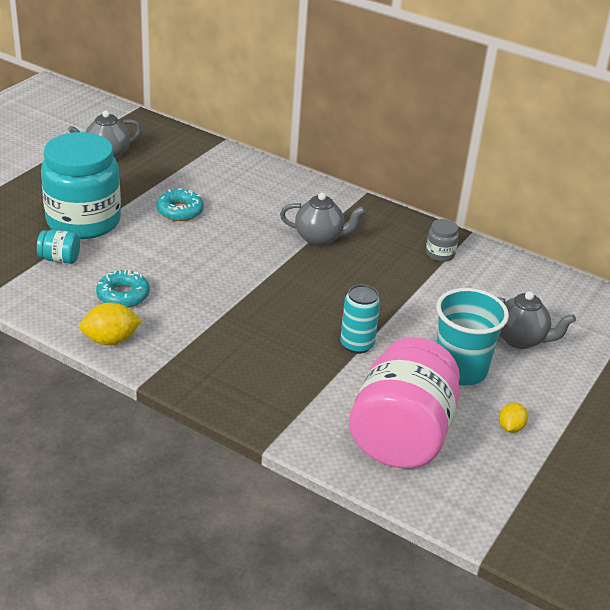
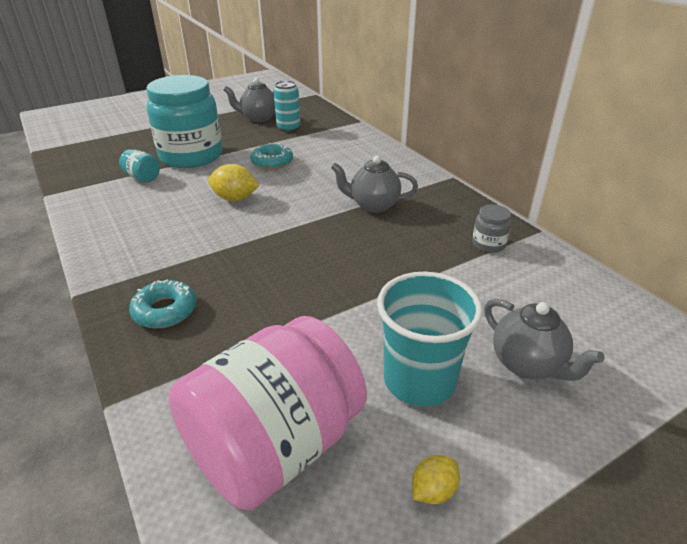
camera: 30 degrees right, 0 degrees up
yellow lemon [79,302,142,345] -> yellow lemon moved to [208,164,259,201]
turquoise donut [96,270,150,308] -> turquoise donut moved to [129,280,196,328]
grey teapot [280,193,365,246] -> grey teapot turned 150 degrees clockwise [331,156,418,213]
turquoise can [340,284,380,354] -> turquoise can moved to [274,81,300,132]

